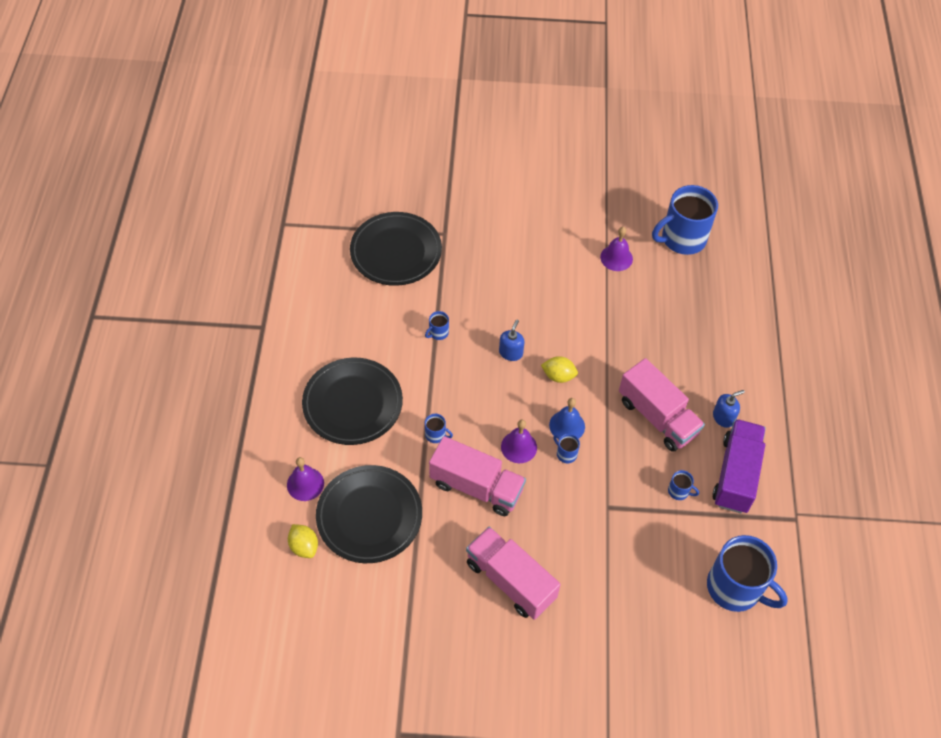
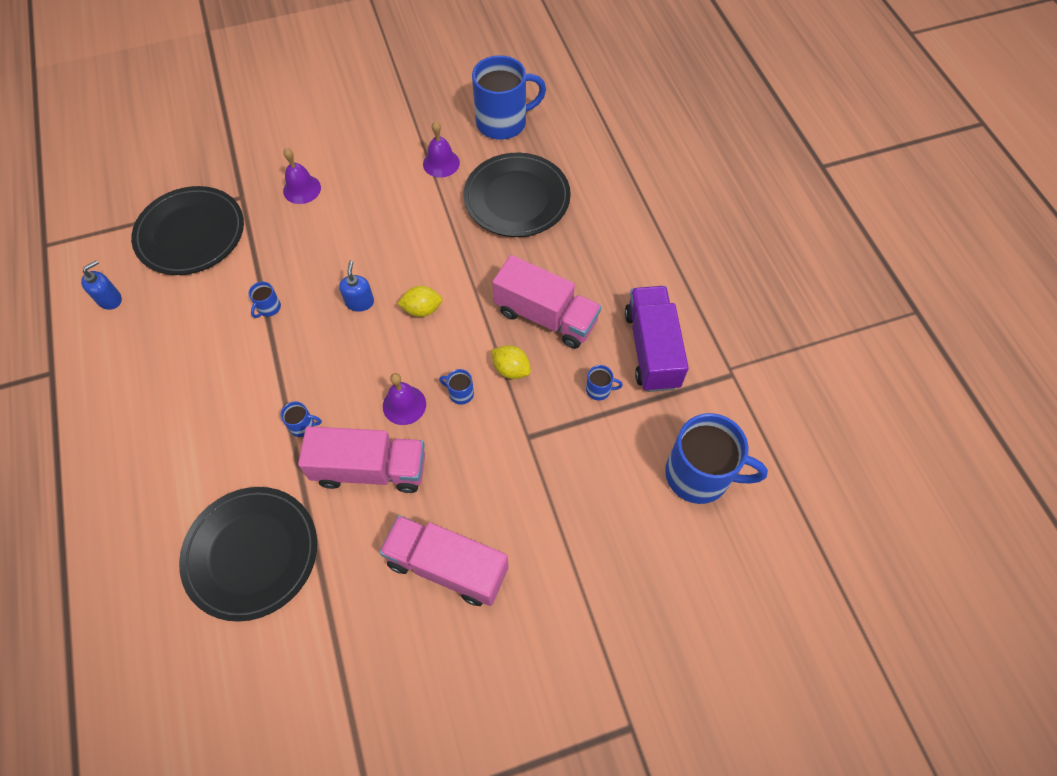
camera: 20 degrees left, 5 degrees up
purple bell [287,457,324,501] -> purple bell moved to [283,148,321,204]
yellow lemon [288,524,318,558] -> yellow lemon moved to [491,345,531,379]
black plate [302,358,403,445] -> black plate moved to [464,153,571,237]
blue bell [549,398,585,439] -> none
blue mug [652,185,718,255] -> blue mug turned 150 degrees counterclockwise [472,55,546,140]
blue soap dispenser [713,390,745,428] -> blue soap dispenser moved to [81,260,122,310]

